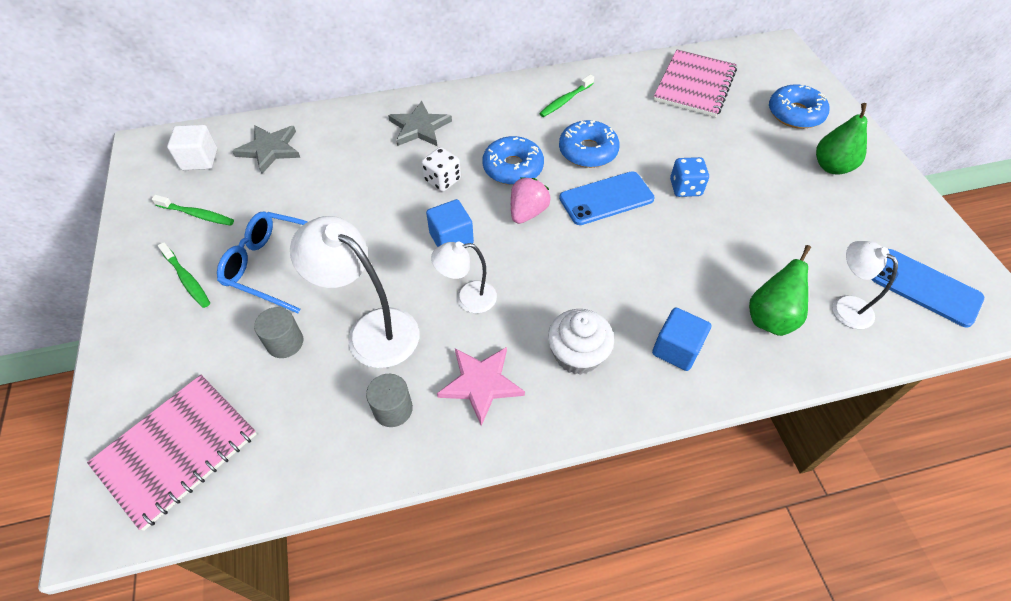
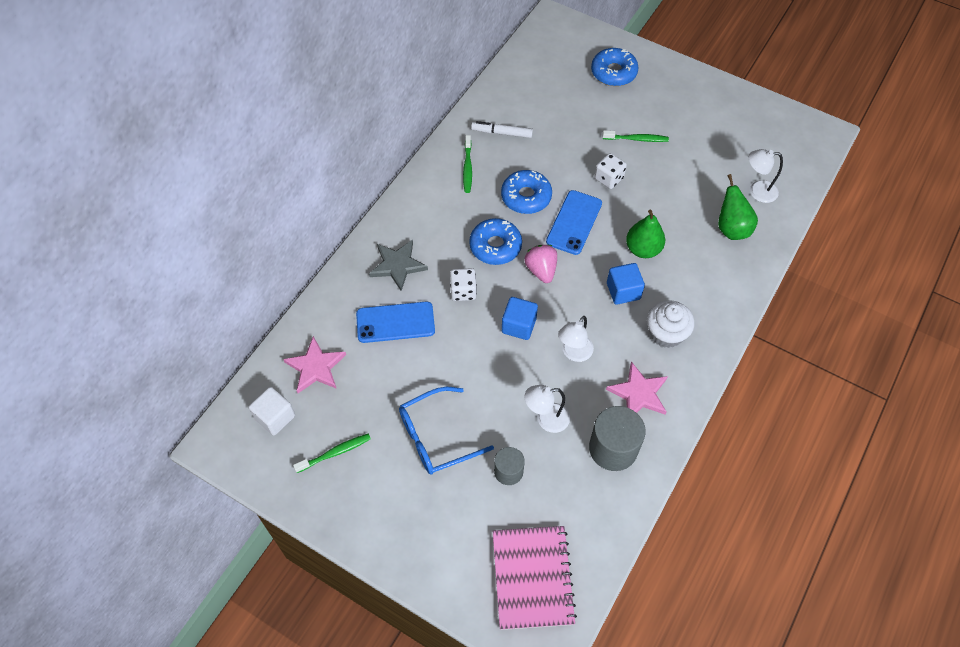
camera: 45 degrees left, 5 degrees up
green toothbrush [158,242,210,308] -> green toothbrush moved to [603,130,669,142]
grey star [232,125,300,174] -> pink star [283,336,346,393]
white lamp [290,216,419,368] -> white lamp [525,385,570,433], size x0.59
grey cylinder [366,374,413,427] -> grey cylinder [589,406,646,471], size x1.69
blue cube [652,307,711,371] -> blue cube moved to [607,263,645,305]
pink notebook [654,50,737,117] -> none
blue dice [670,157,709,197] -> white dice [595,153,627,189]
green pear [816,103,867,175] -> green pear moved to [626,209,665,258]
blue phone [871,249,984,327] -> blue phone moved to [356,302,435,343]
none -> white marker [471,121,533,138]

